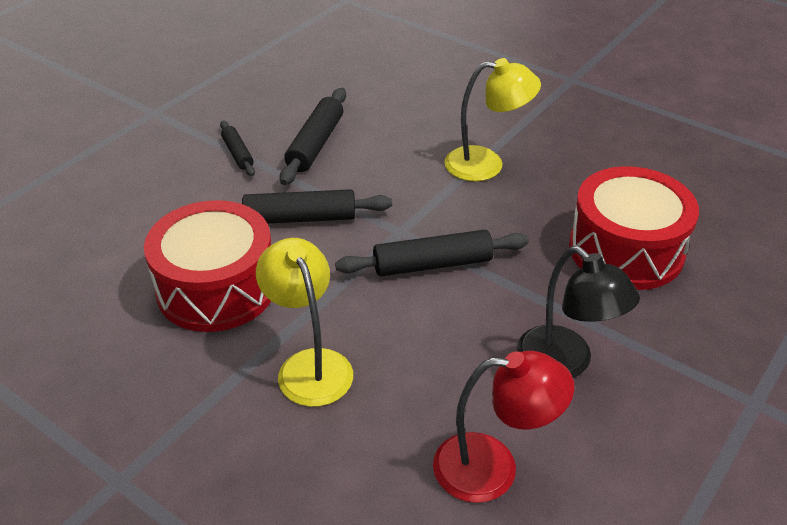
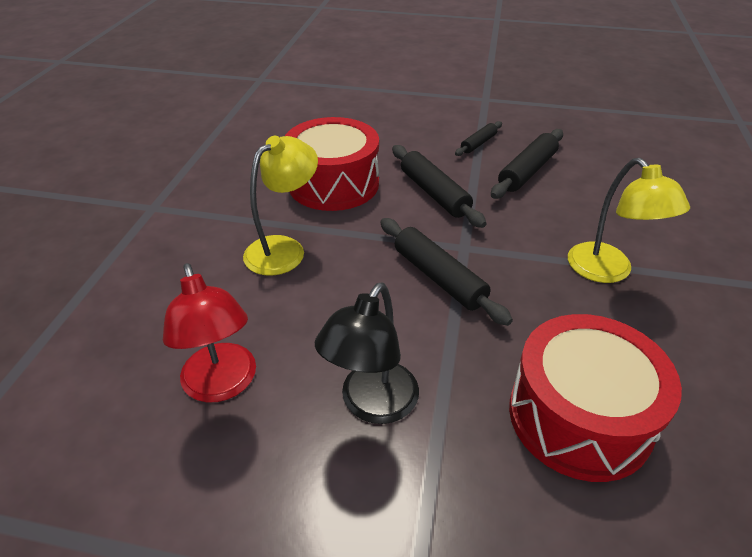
camera: 65 degrees right, 0 degrees up
black rolling pin [280,88,346,185] -> black rolling pin turned 45 degrees counterclockwise [491,129,563,199]

